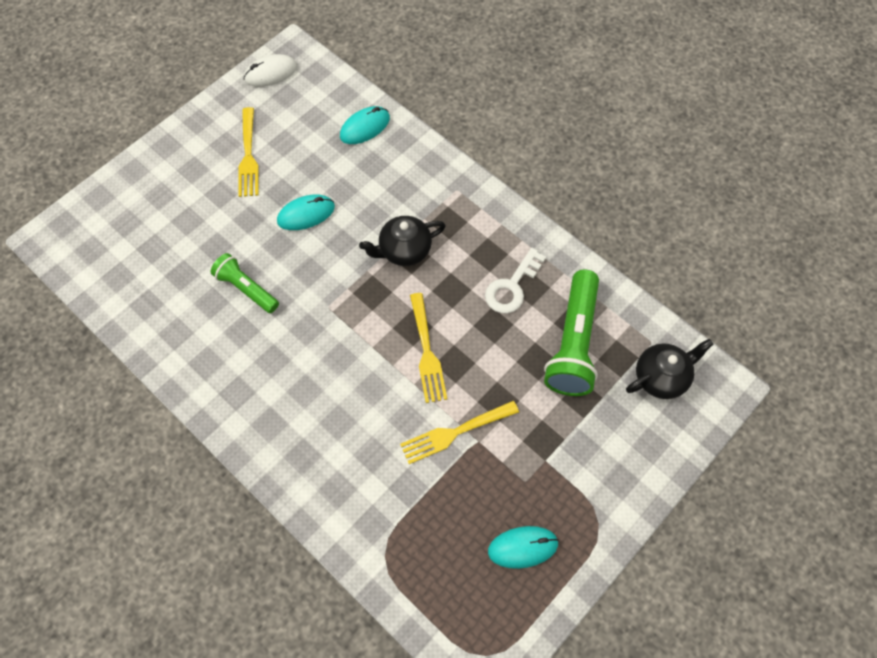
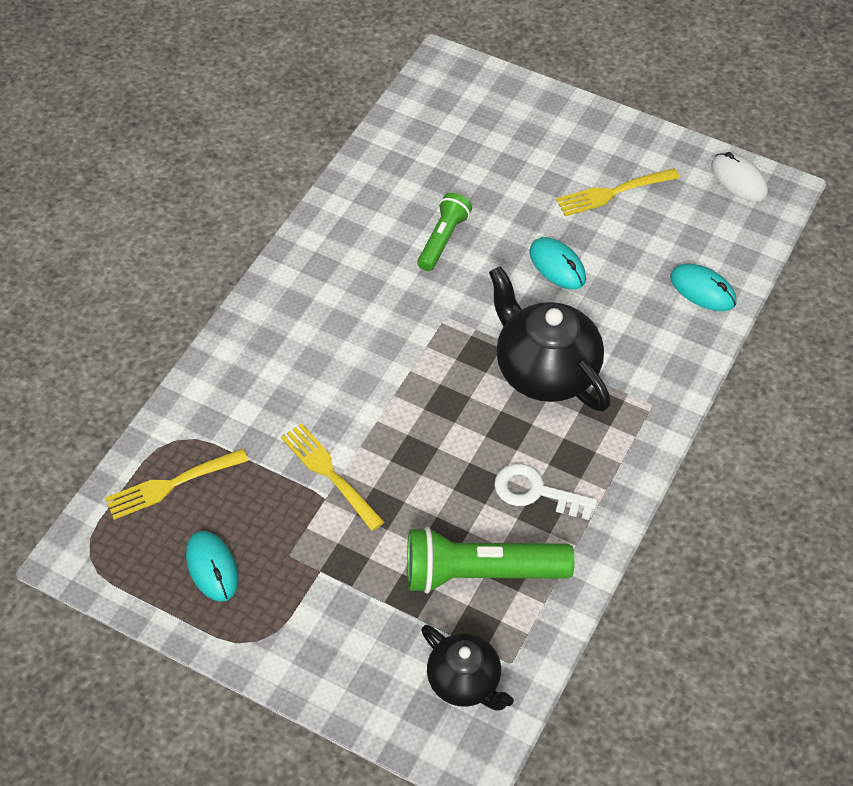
camera: 75 degrees right, 10 degrees down
black teapot [359,216,446,266] -> black teapot [489,266,611,412], size x1.63
yellow fork [410,293,447,403] -> yellow fork moved to [105,449,249,520]

